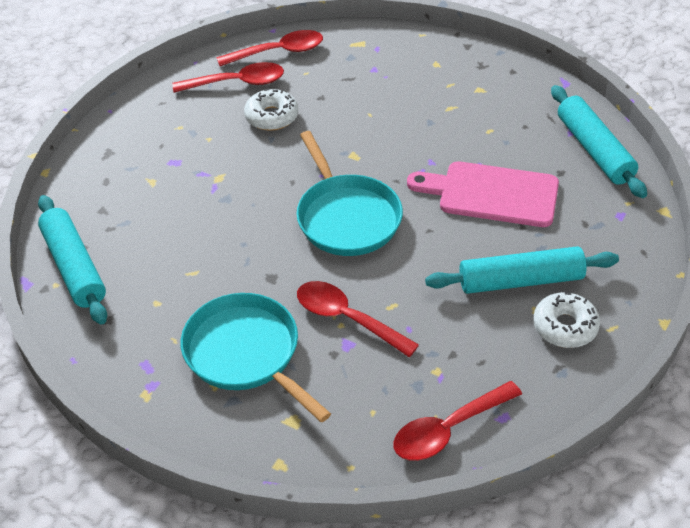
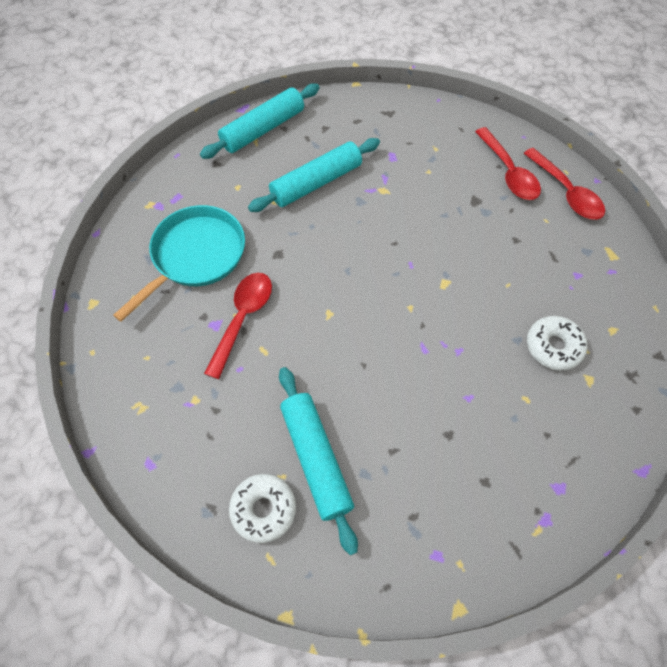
camera: 75 degrees right, 15 degrees up
white donut [244,89,298,131] -> white donut moved to [527,316,587,371]
turquoise pan [297,131,403,256] -> none
red spoon [394,381,522,461] -> none
pink cutting board [407,161,559,227] -> none
turquoise rolling pin [551,85,647,198] -> turquoise rolling pin moved to [248,138,380,212]

